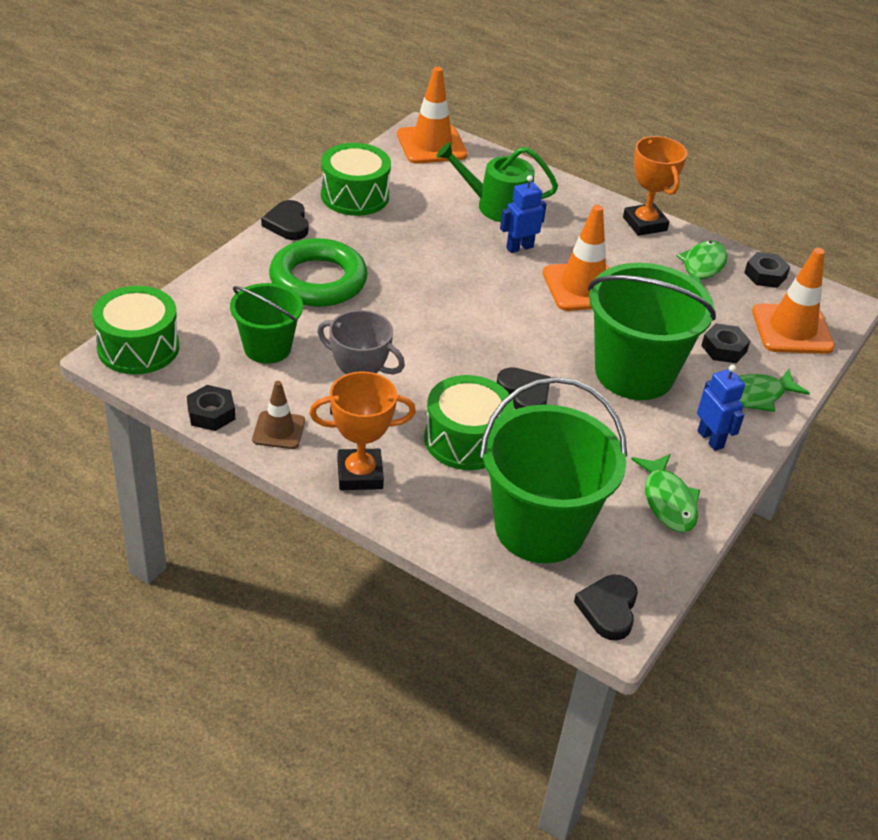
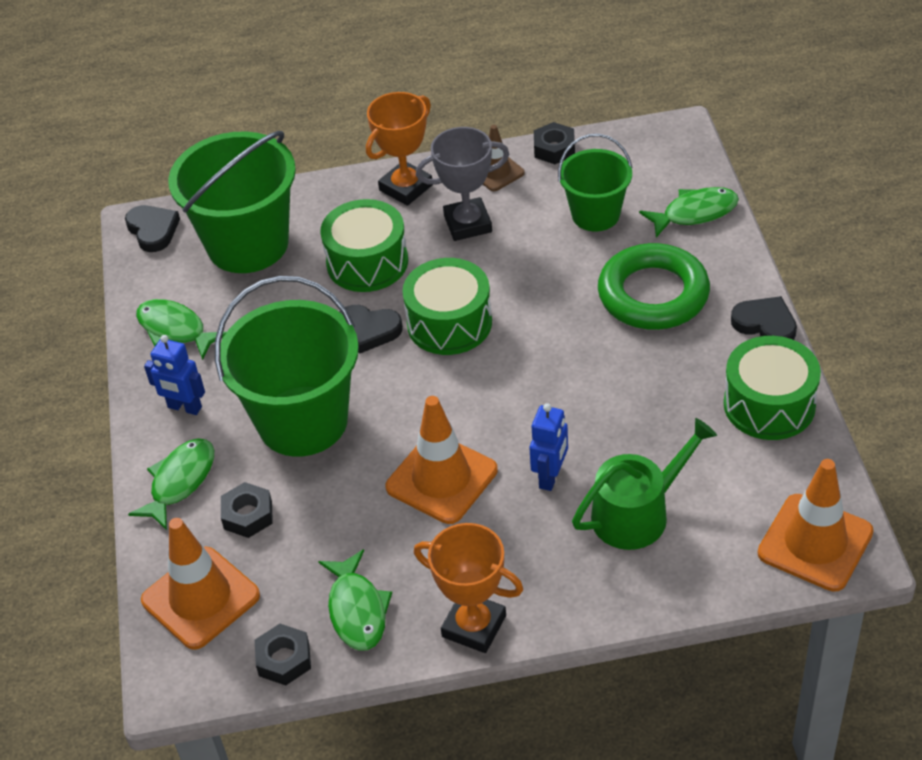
camera: 145 degrees right, 5 degrees up
green drum [92,286,179,374] -> green drum moved to [402,258,492,355]
none -> green fish [639,187,739,237]

